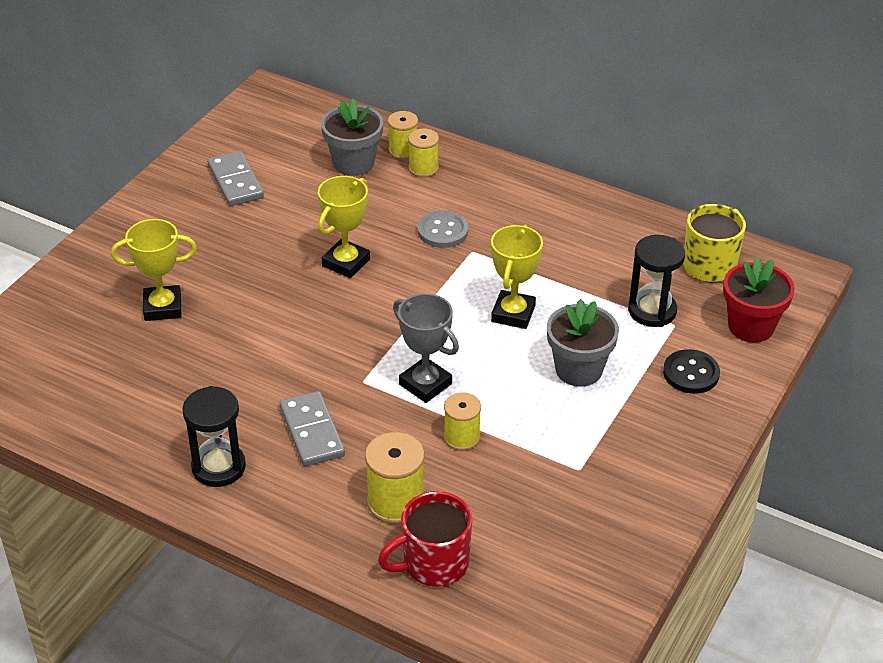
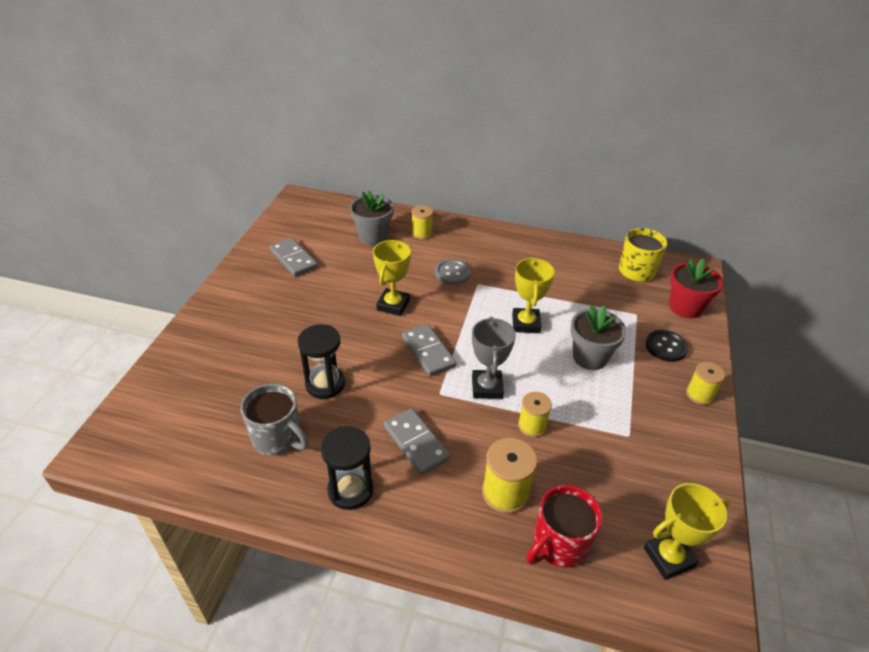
camera: 15 degrees left, 0 degrees up
yellow trophy [111,219,197,321] -> yellow trophy moved to [644,483,729,580]
yellow spool [388,111,418,159] -> yellow spool moved to [686,362,725,405]
grey trophy [393,293,459,403] -> grey trophy turned 60 degrees clockwise [472,317,516,399]
black hourglass [628,235,685,327] -> black hourglass moved to [298,324,345,399]
none -> grey mug [241,383,309,456]
none -> grey domino [402,324,456,376]

